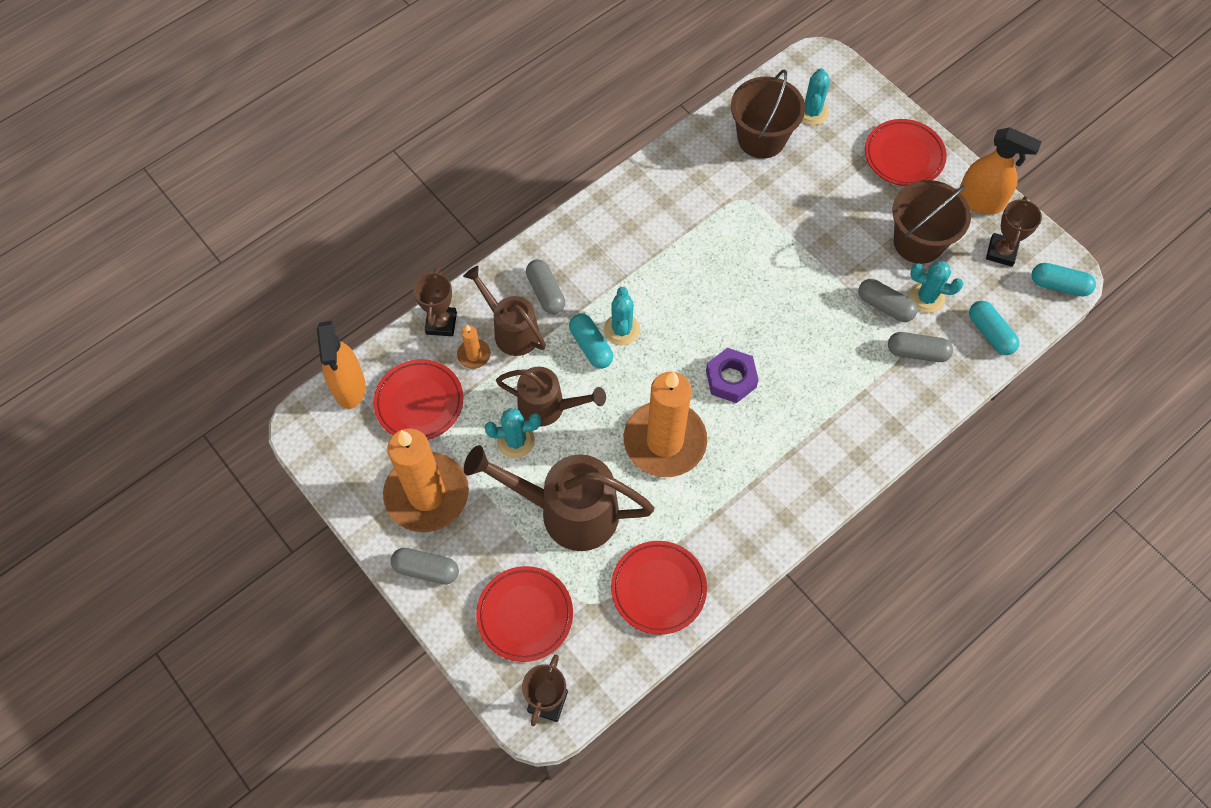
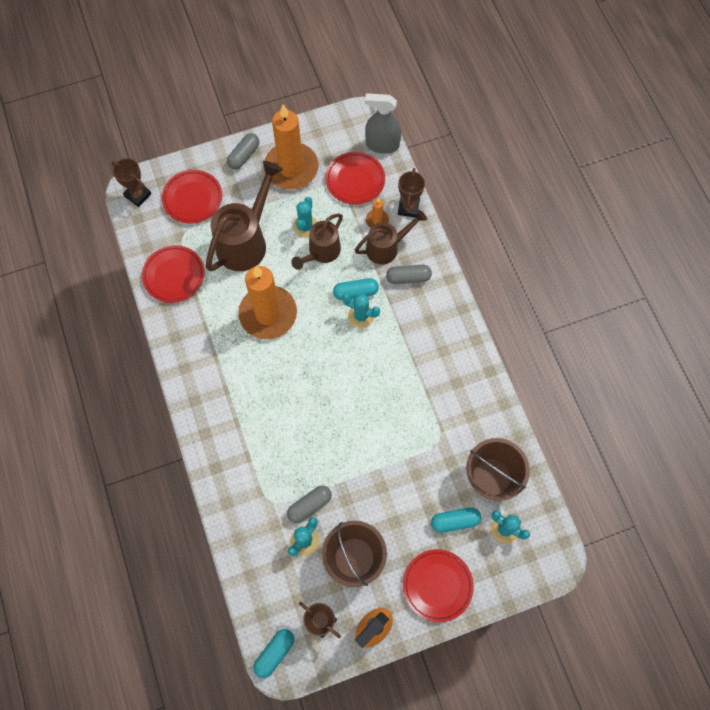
camera: 110 degrees right, 5 degrees up
orange spray bottle [317,321,366,409] -> grey spray bottle [365,93,401,154]
brown trophy [413,267,457,336] -> brown trophy turned 75 degrees clockwise [398,168,425,218]
purple nut [706,348,759,403] -> none
grey capsule [888,332,953,362] -> none
turquoise capsule [969,301,1019,355] -> turquoise capsule moved to [431,507,481,533]

